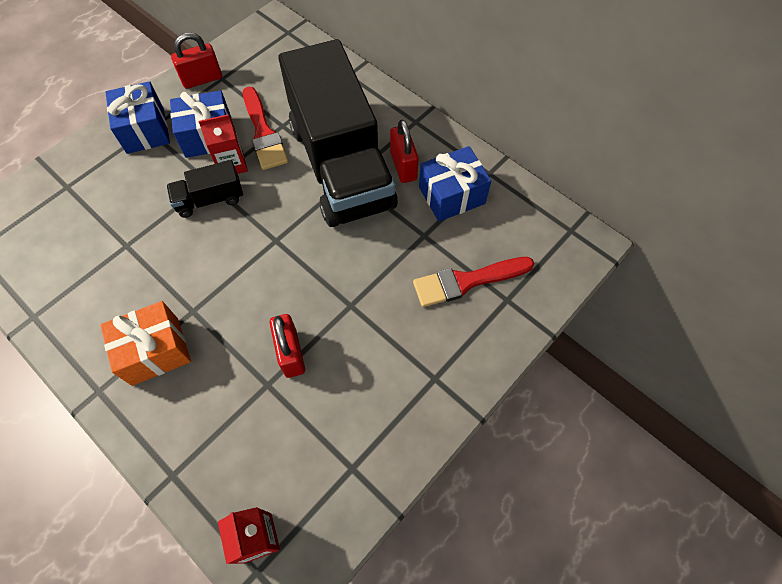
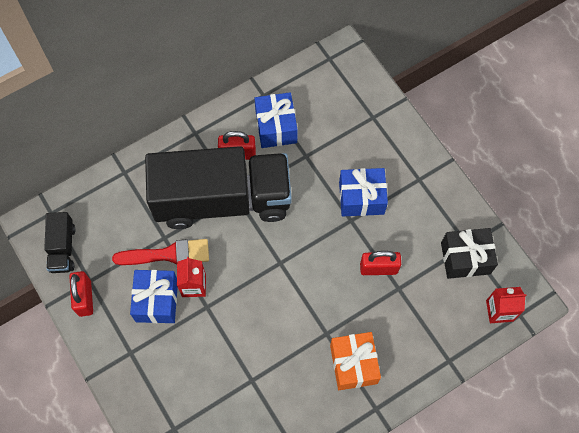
camera: 75 degrees left, 5 degrees up
blue gift [105,81,170,154] -> blue gift moved to [339,168,388,217]
black truck [166,160,243,218] -> black truck moved to [44,212,75,273]
red brush [413,257,534,307] -> none
none -> black gift [441,228,498,279]

